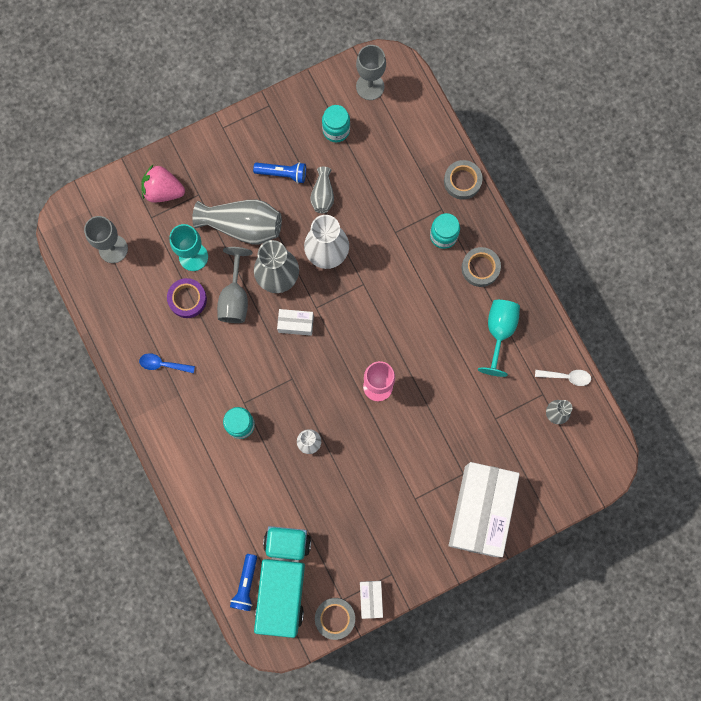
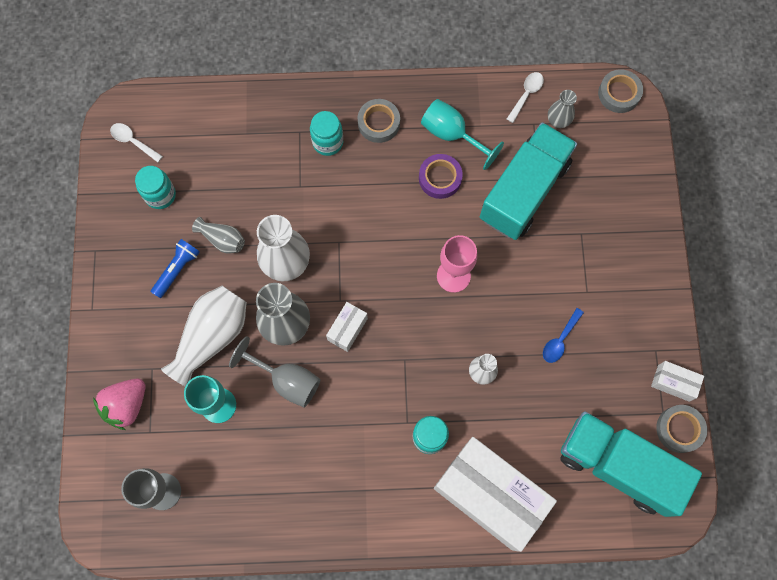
camera: 65 degrees left, 5 degrees down
blue spoon [139,353,195,373] -> blue spoon moved to [543,308,584,363]
purple tape [167,278,207,318] -> purple tape moved to [419,154,463,199]
grey vase [192,200,282,245] -> white vase [161,286,247,386]
blue flashlight [230,554,257,611] -> none
grey goblet [356,45,386,100] -> white spoon [110,123,163,162]
grey tape [444,160,483,200] -> grey tape moved to [598,69,643,113]
white box [449,462,520,557] -> white box moved to [434,437,557,552]
none -> turquoise truck [480,122,577,240]

